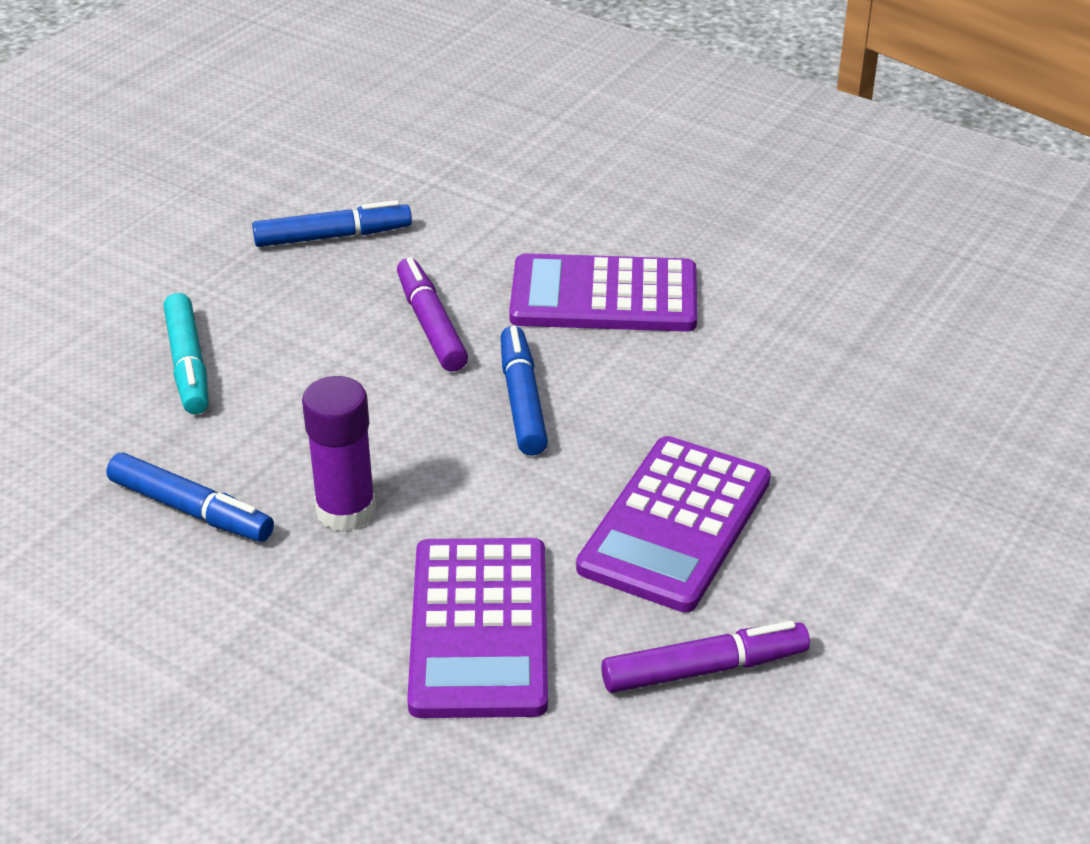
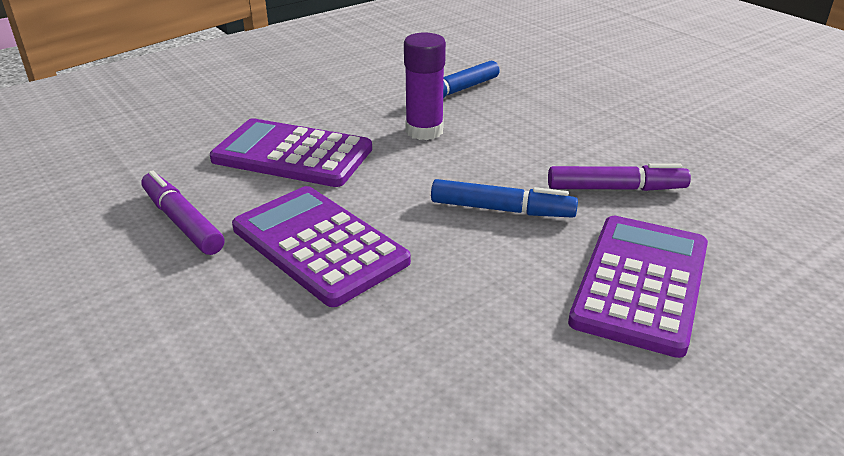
camera: 110 degrees right, 5 degrees down
turquoise marker [164,293,209,414] -> none
blue marker [252,200,412,247] -> none
purple marker [601,621,810,693] -> purple marker turned 135 degrees clockwise [141,170,224,255]

